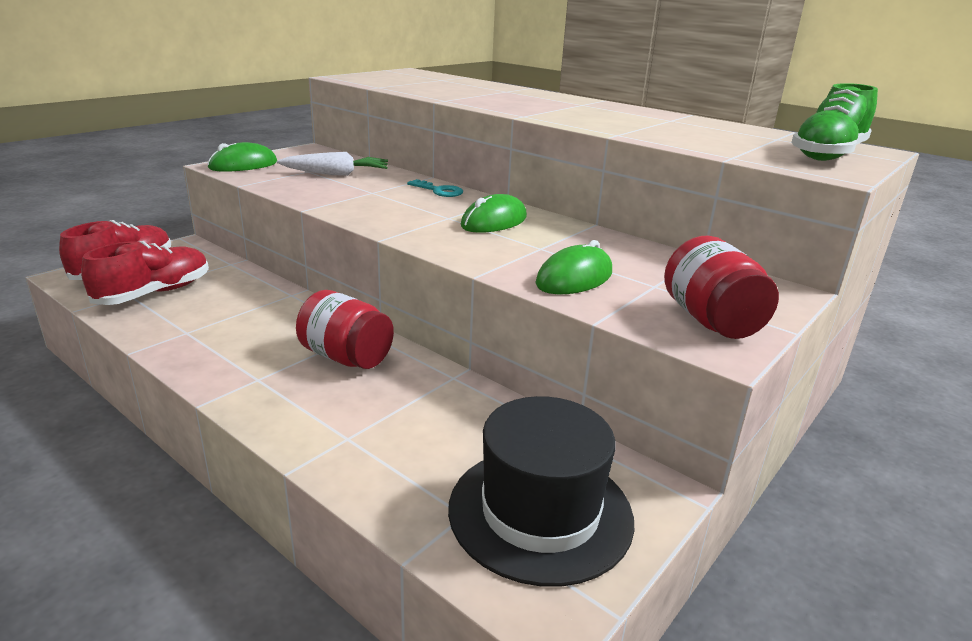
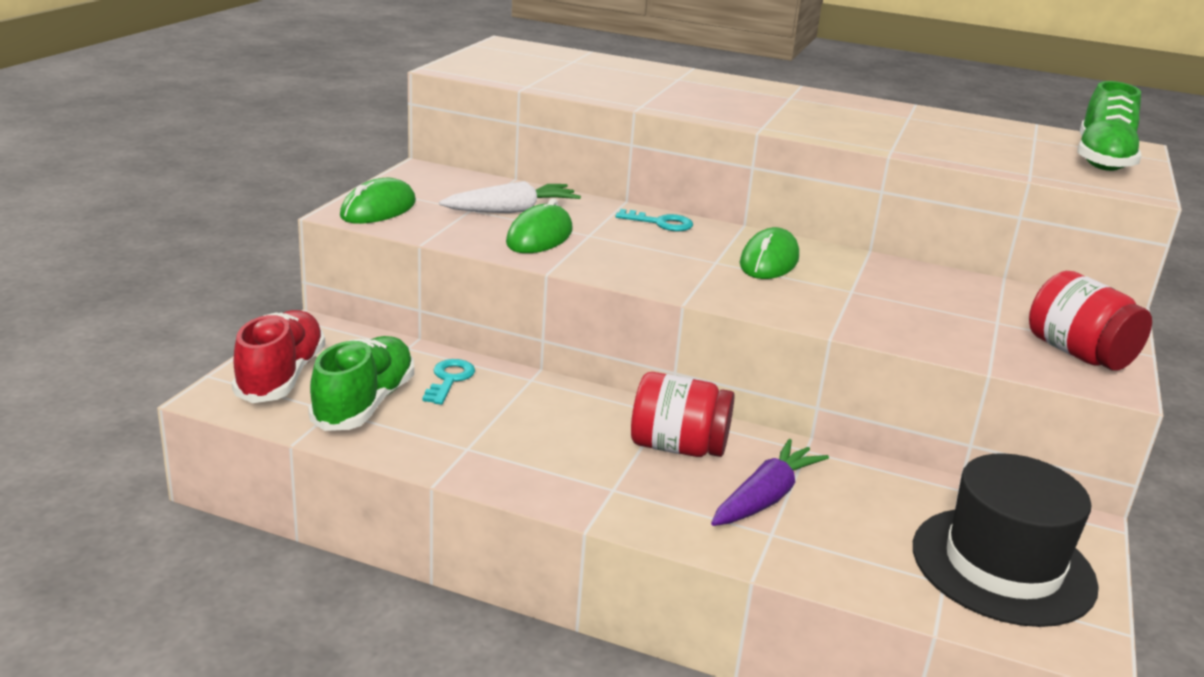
camera: 20 degrees left, 0 degrees up
red shoe [81,241,209,305] -> green shoe [308,336,414,431]
green mouse [535,240,612,294] -> green mouse moved to [506,198,573,253]
none -> turquoise key [422,359,475,405]
none -> purple carrot [711,439,829,526]

